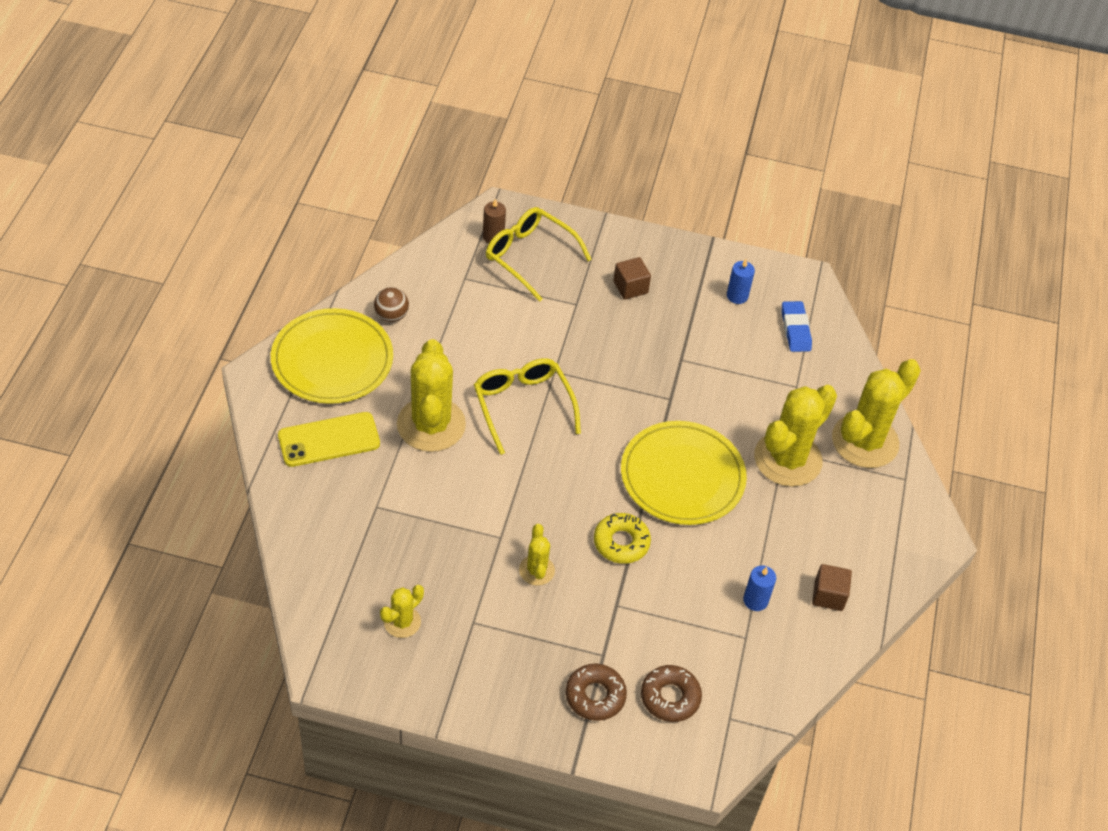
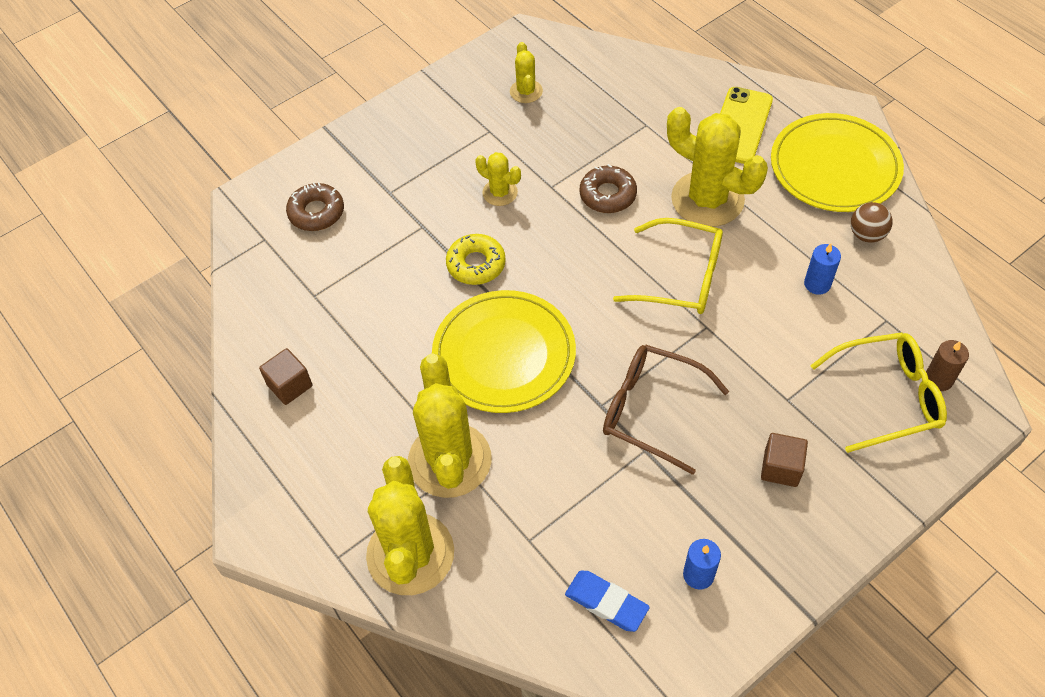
camera: 135 degrees right, 5 degrees up
brown donut [566,663,627,721] -> brown donut moved to [580,164,637,213]
blue candle [743,566,776,611] -> blue candle moved to [804,243,841,295]
none -> brown glasses [603,345,729,475]

